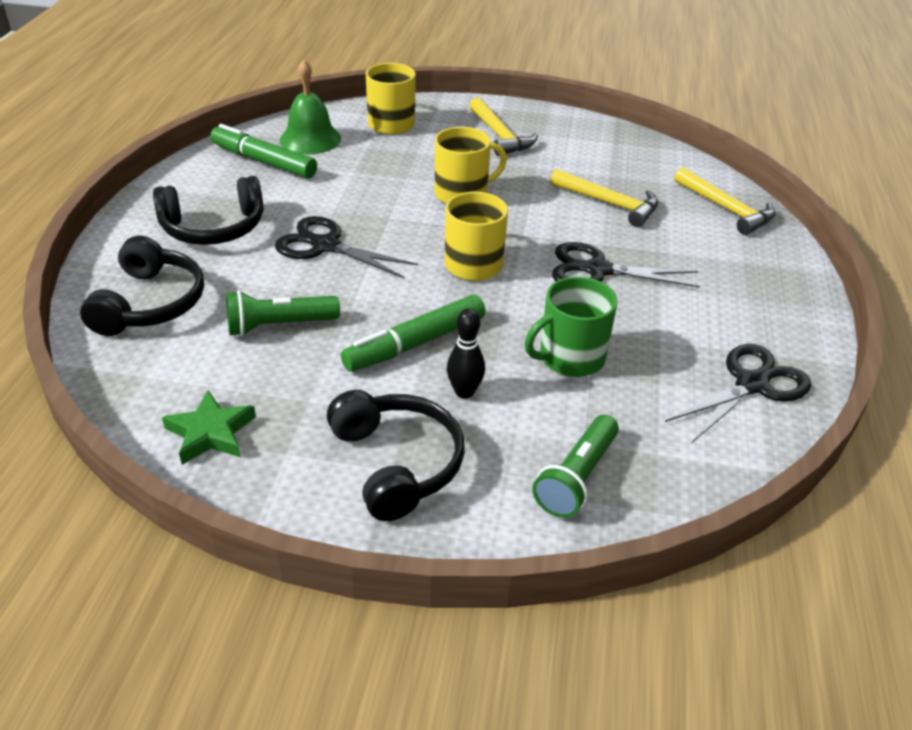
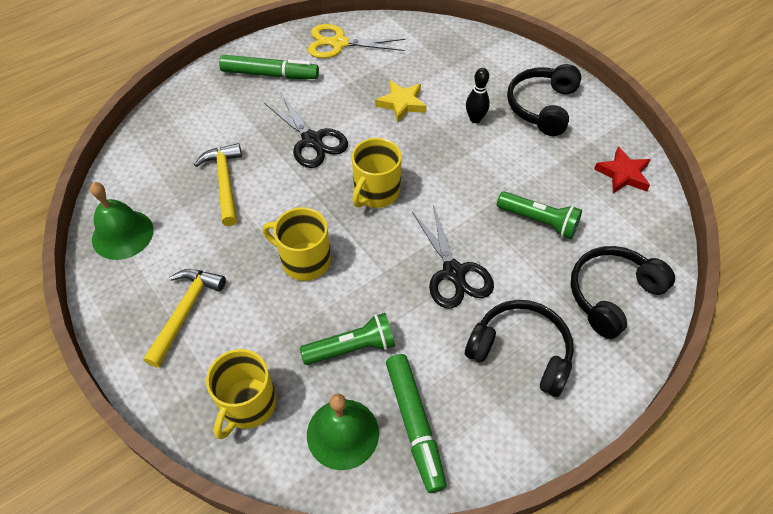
camera: 135 degrees left, 15 degrees up
green star [162,390,256,465] -> red star [594,146,651,194]
green marker [341,295,486,372] -> green marker moved to [219,55,319,79]
green mug [525,277,618,377] -> yellow star [375,80,427,122]
green flashlight [532,415,619,518] -> green flashlight moved to [300,313,395,365]
black scissors [665,344,811,443] -> yellow scissors [308,24,406,58]
yellow hammer [674,167,775,235] -> none
none -> green bell [90,182,154,260]

